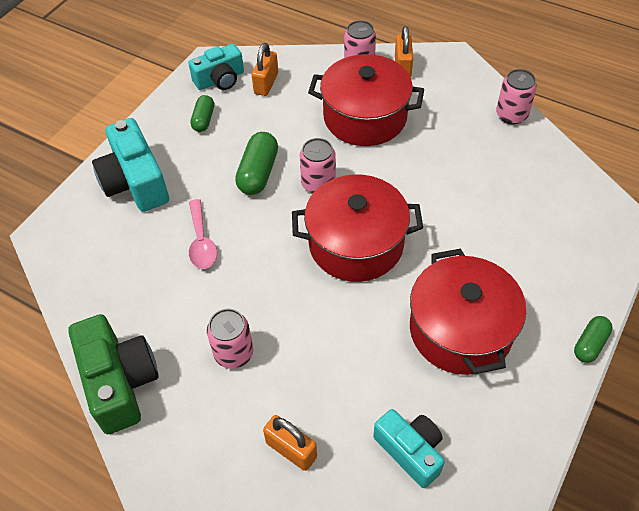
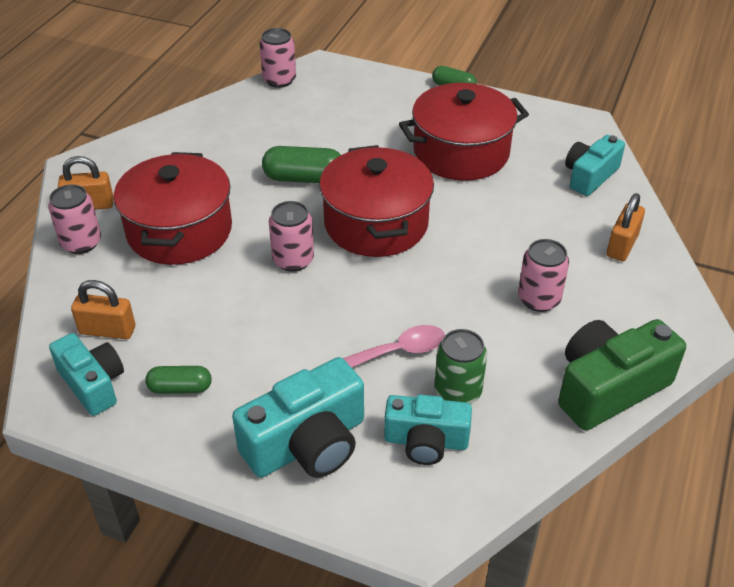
camera: 100 degrees left, 10 degrees down
green capsule [235,132,278,195] -> green capsule moved to [262,146,341,183]
pink can [496,69,537,124] -> pink can moved to [260,28,296,88]
none -> turquoise camera [384,395,472,465]
none -> green can [434,329,487,404]

